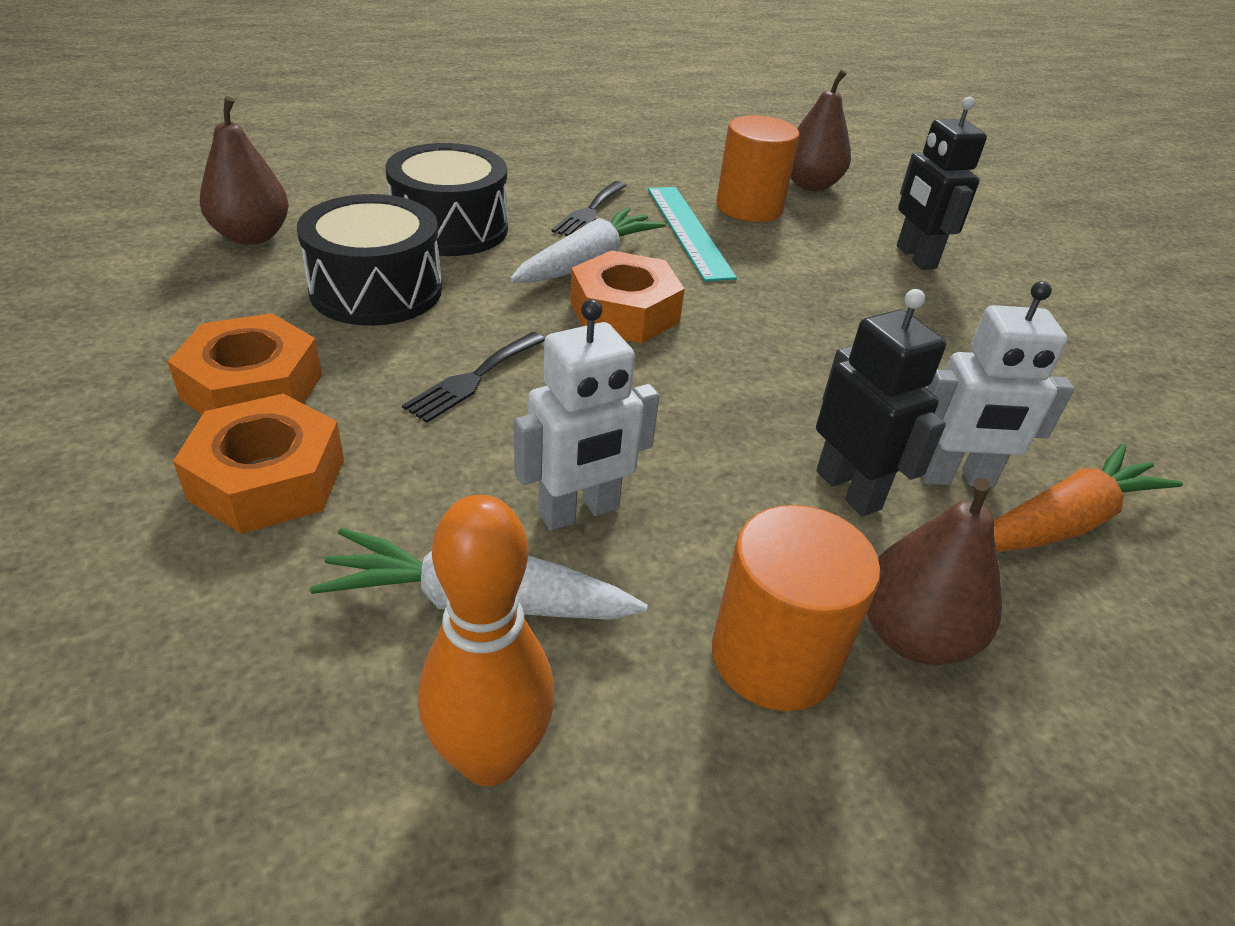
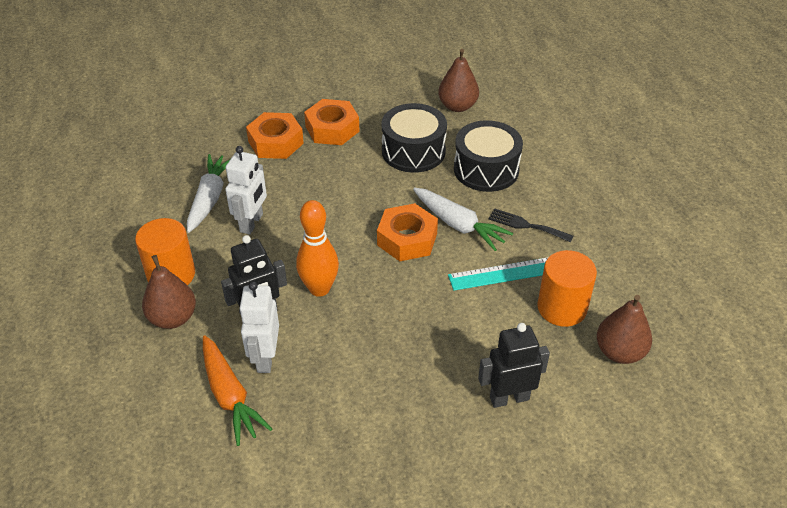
camera: 95 degrees right, 5 degrees up
black fork [402,332,545,423] -> none
orange bowling pin [418,495,554,786] -> orange bowling pin moved to [296,200,339,297]
white robot [514,299,659,531] -> white robot turned 135 degrees counterclockwise [225,146,267,235]

